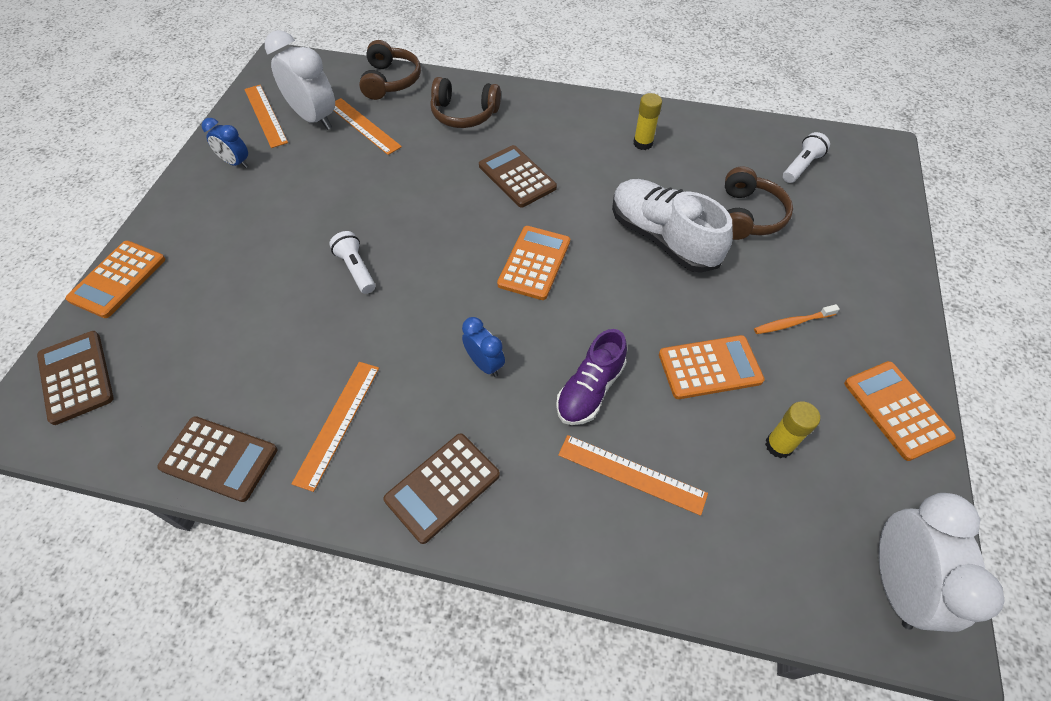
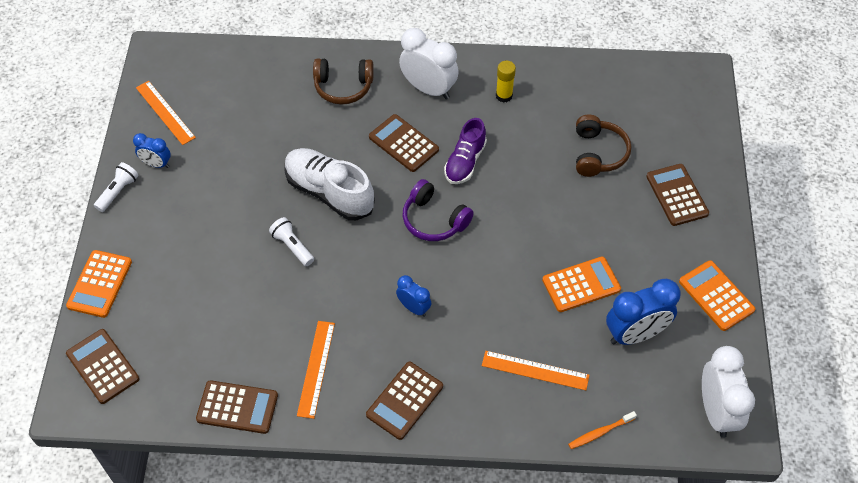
camera: 10 degrees left, 0 degrees up
white clock [265,30,335,130] -> white clock moved to [399,28,459,99]
orange ruler [333,98,402,155] -> none
brown headphones [359,40,421,100] -> none
orange calculator [497,226,570,300] -> purple headphones [403,179,474,241]
purple shoe [556,329,627,425] -> purple shoe moved to [444,118,487,184]
white shoe [612,179,733,273] -> white shoe moved to [284,148,375,220]
orange toothbrush [754,304,840,334] -> orange toothbrush moved to [568,411,637,449]
yellow glue stick [765,401,820,458] -> blue clock [606,279,681,345]
white flashlight [783,132,830,183] -> white flashlight moved to [94,162,139,212]
none -> brown calculator [646,164,709,226]

